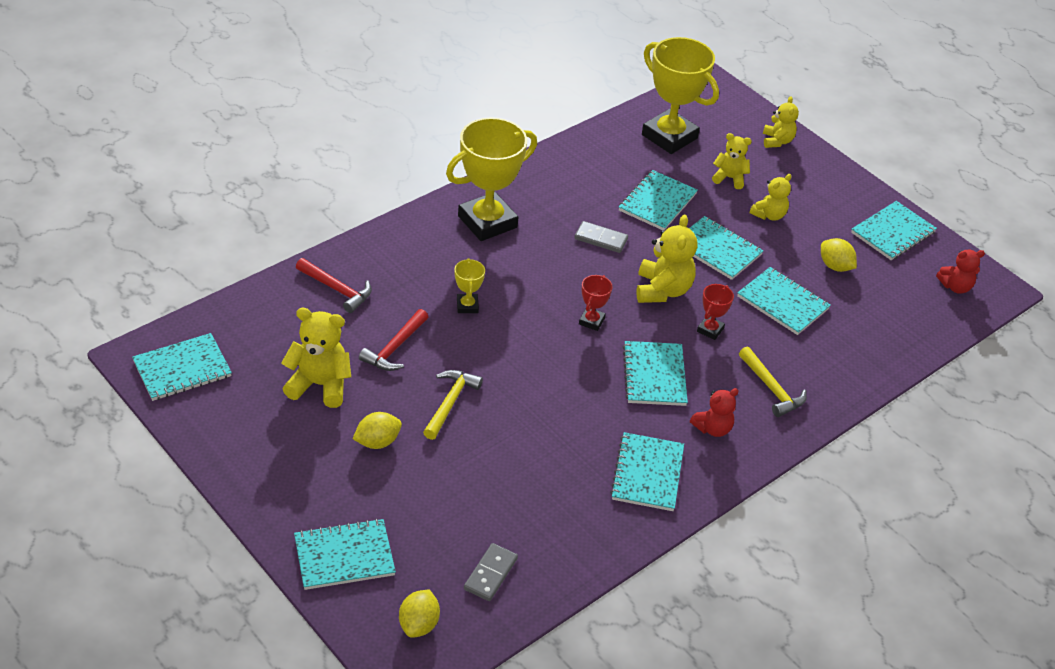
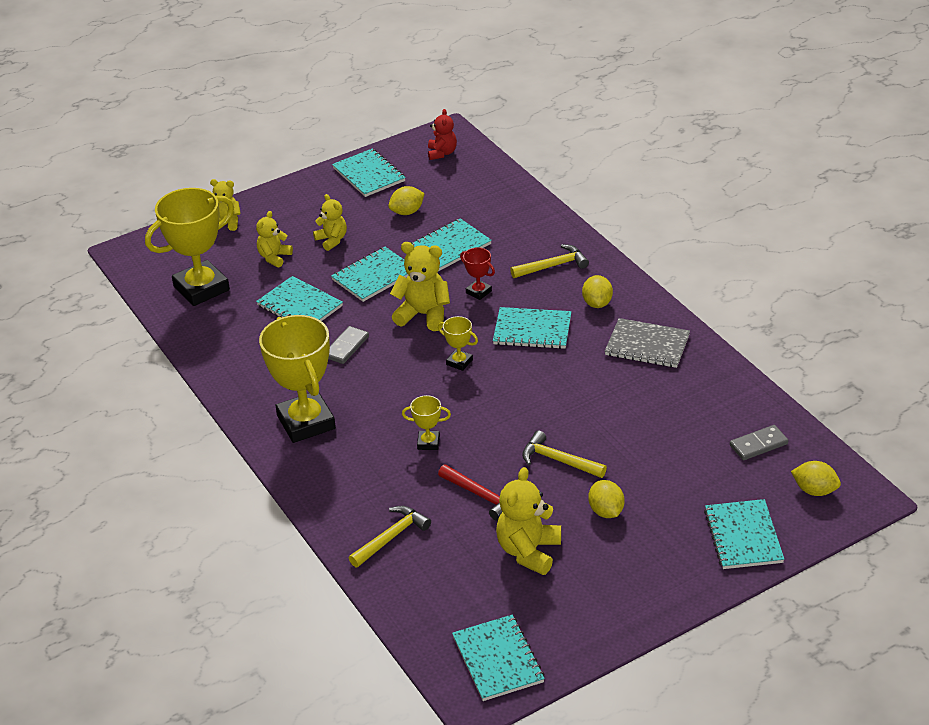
camera: 75 degrees left, 5 degrees down
red hammer [296,258,372,313] -> yellow hammer [349,506,431,567]
grey domino [464,543,518,601] -> grey domino turned 60 degrees counterclockwise [730,425,788,460]
red trophy [579,275,612,331] -> yellow trophy [438,316,478,371]
turquoise notebook [610,432,684,511] -> grey notebook [605,318,690,368]
red teddy bear [690,388,739,437] -> yellow lemon [582,275,613,308]

